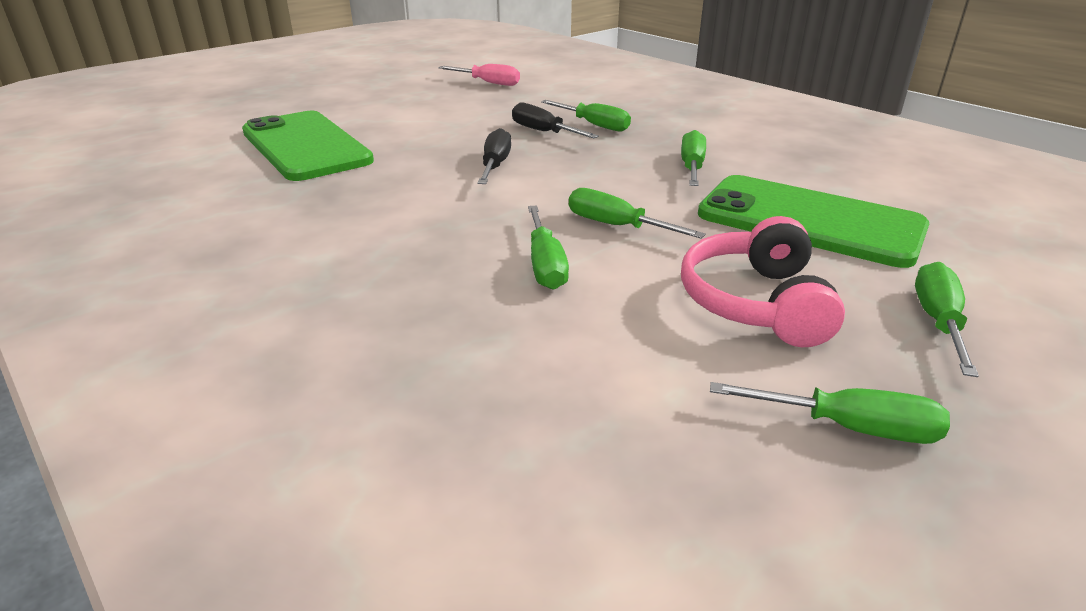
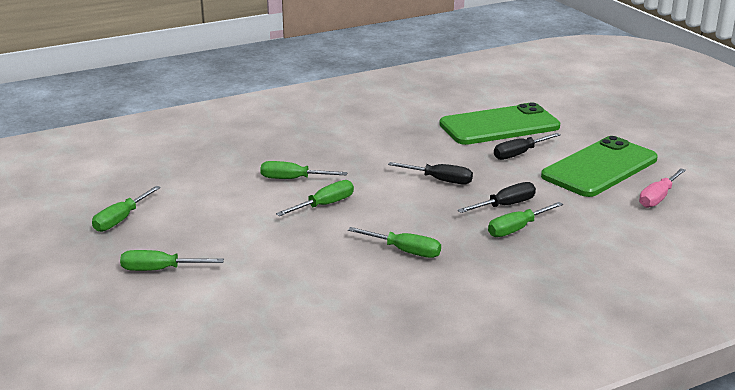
camera: 105 degrees right, 5 degrees down
pink headphones [681,216,845,347] -> none
green phone [698,175,929,268] -> green phone moved to [541,136,658,197]
green screwdriver [915,262,979,377] -> green screwdriver turned 150 degrees clockwise [120,250,224,271]
none -> black screwdriver [494,133,561,160]

